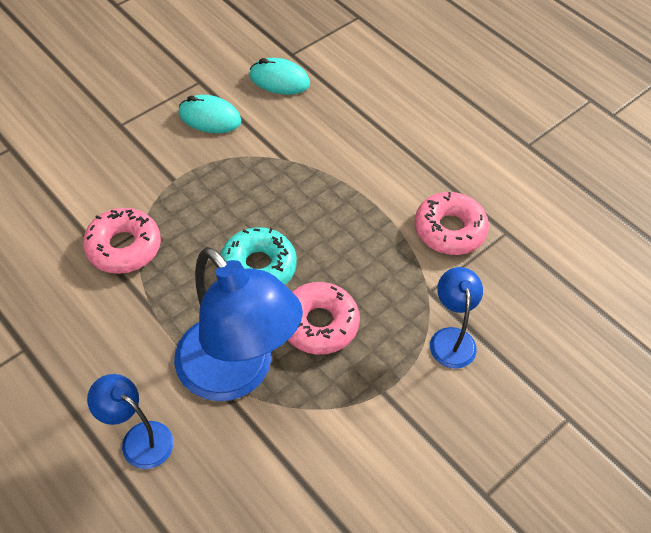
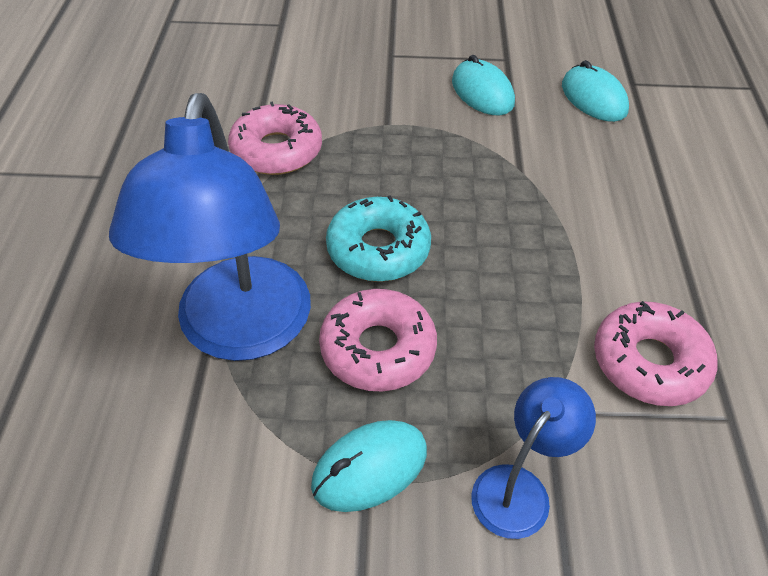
camera: 45 degrees right, 5 degrees down
blue lamp [87,374,174,469] -> none
none -> turquoise mouse [311,420,427,512]

